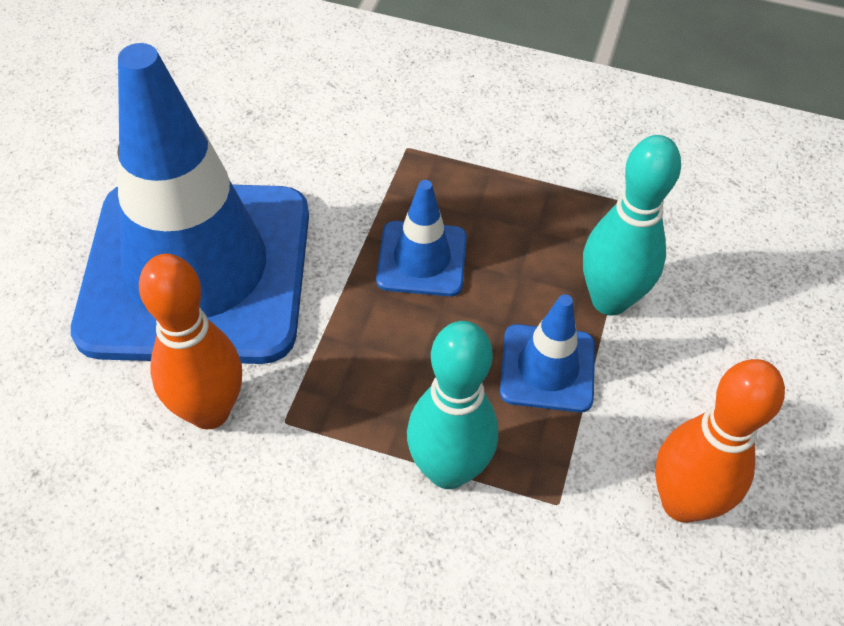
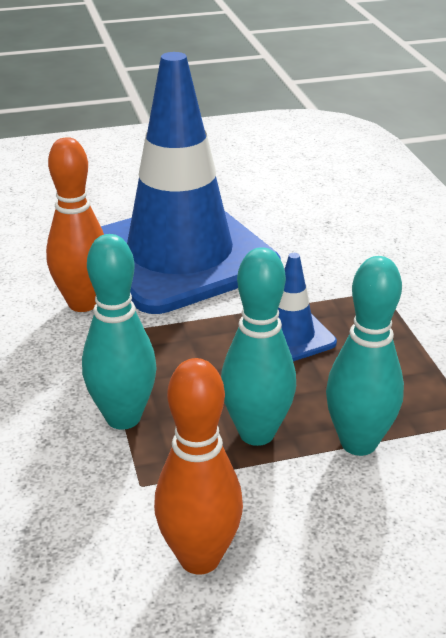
camera: 60 degrees right, 20 degrees down
blue traffic cone [500,294,595,412] -> turquoise bowling pin [221,247,296,446]

